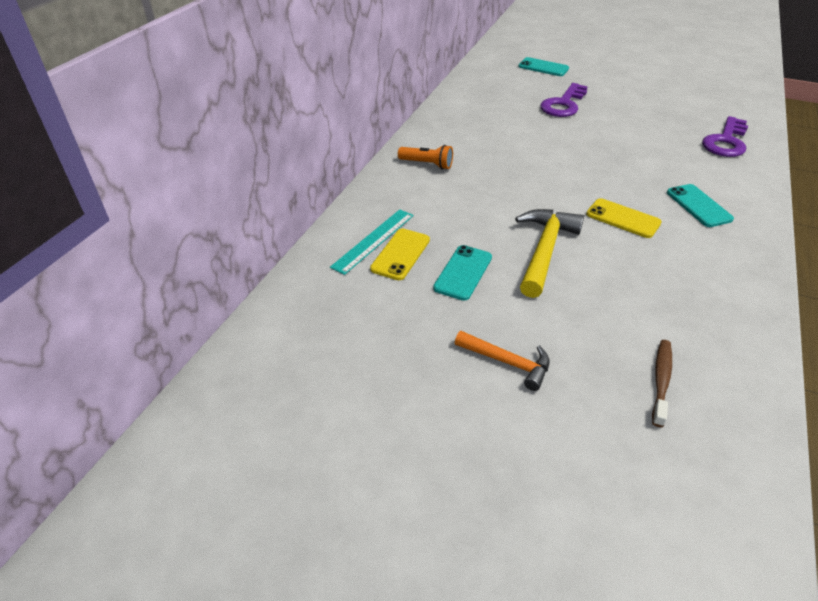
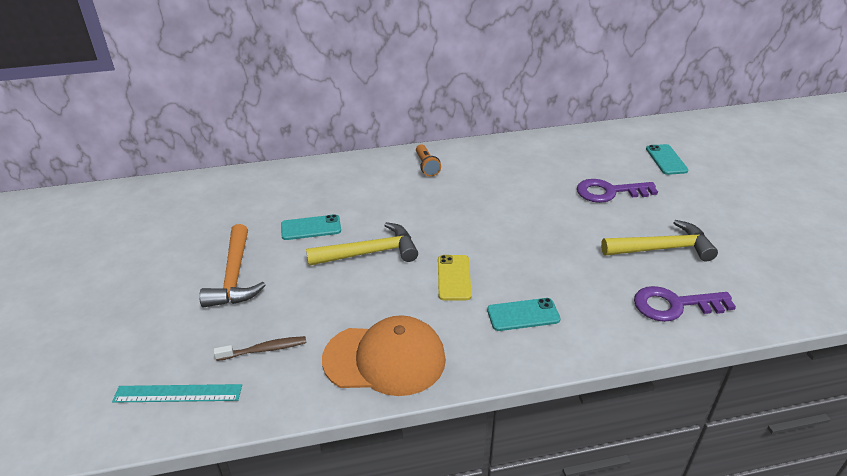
camera: 55 degrees right, 5 degrees down
turquoise ruler [330,209,414,275] -> turquoise ruler moved to [112,384,242,403]
yellow phone [370,229,430,280] -> none
orange hammer [455,331,550,391] -> orange hammer [199,224,266,308], size x1.58
turquoise phone [667,184,734,227] -> turquoise phone turned 45 degrees clockwise [487,298,560,331]
none -> orange cap [322,315,446,396]
none -> yellow hammer [601,220,718,261]

